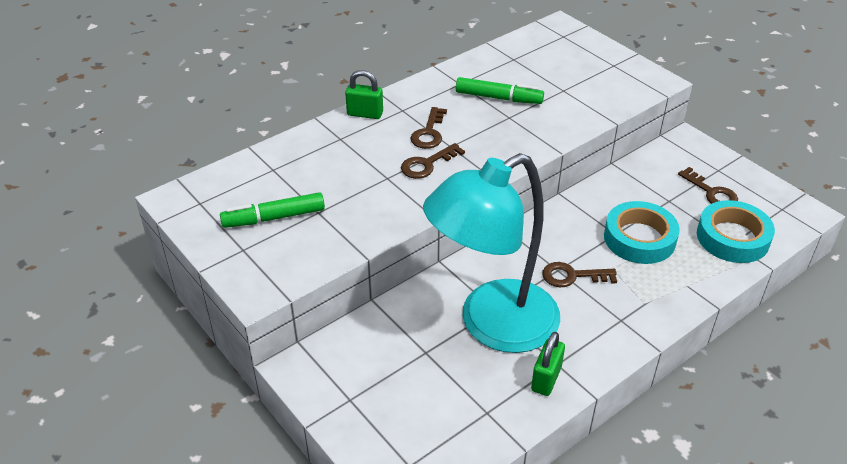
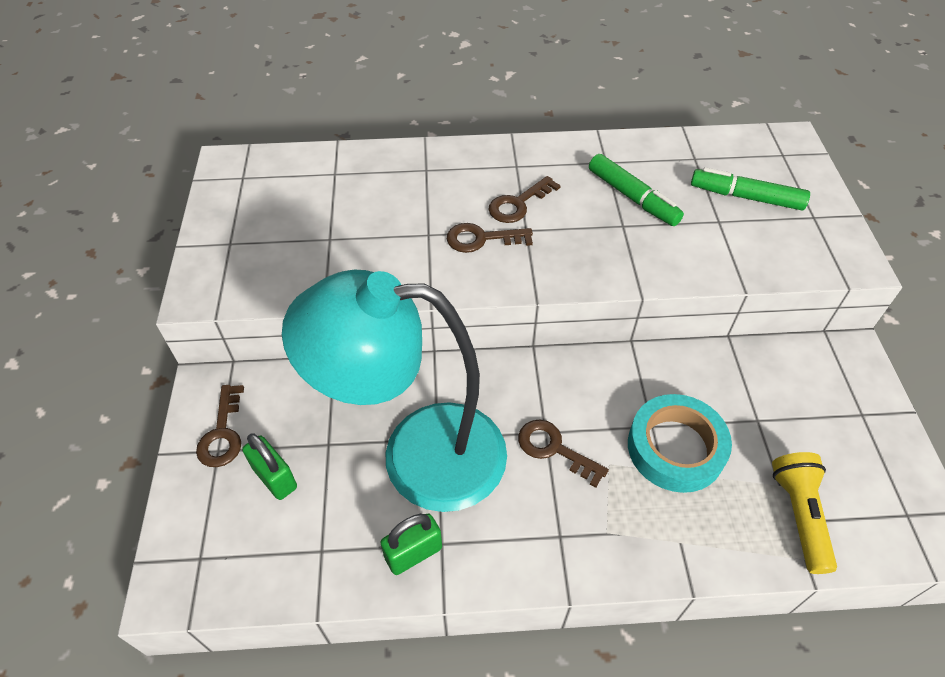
camera: 35 degrees right, 10 degrees up
green marker [220,192,325,228] -> green marker moved to [691,167,810,210]
green padlock [345,70,383,119] -> green padlock moved to [242,433,297,500]
brown key [678,167,738,204] -> brown key moved to [196,385,244,467]
turquoise tape [697,200,775,263] -> yellow flashlight [772,452,837,574]

